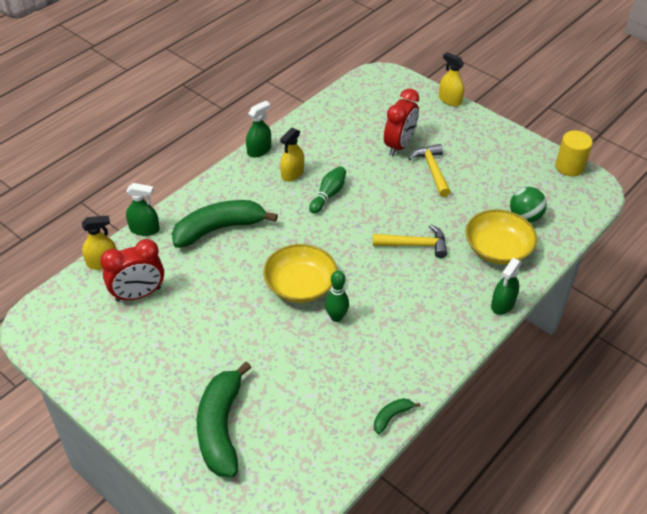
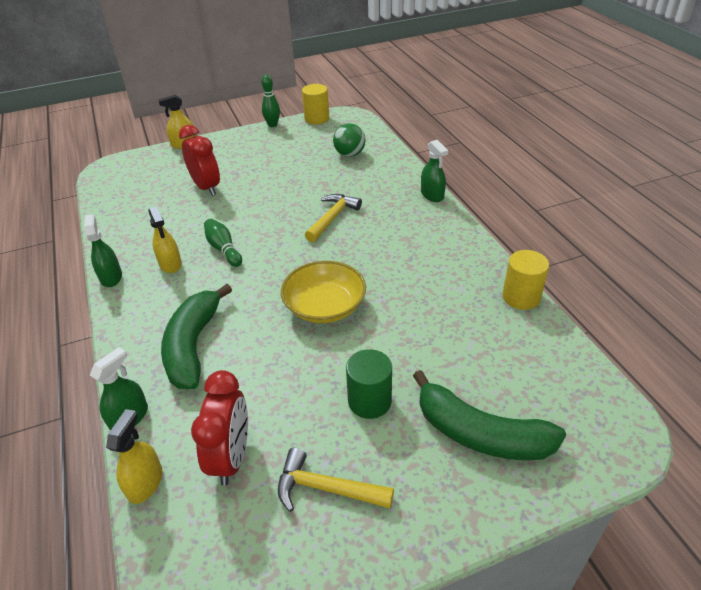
camera: 60 degrees left, 5 degrees down
green bowling pin [325,271,349,322] -> green bowling pin moved to [261,75,280,127]
green banana [374,398,420,434] -> yellow cylinder [503,250,549,310]
yellow hammer [408,144,451,197] -> yellow hammer moved to [278,448,394,512]
yellow bowl [466,209,537,264] -> none
none -> green cylinder [346,349,392,419]

